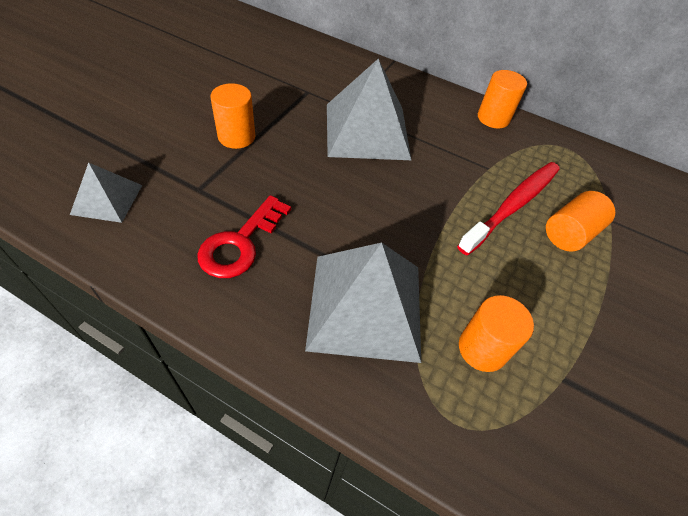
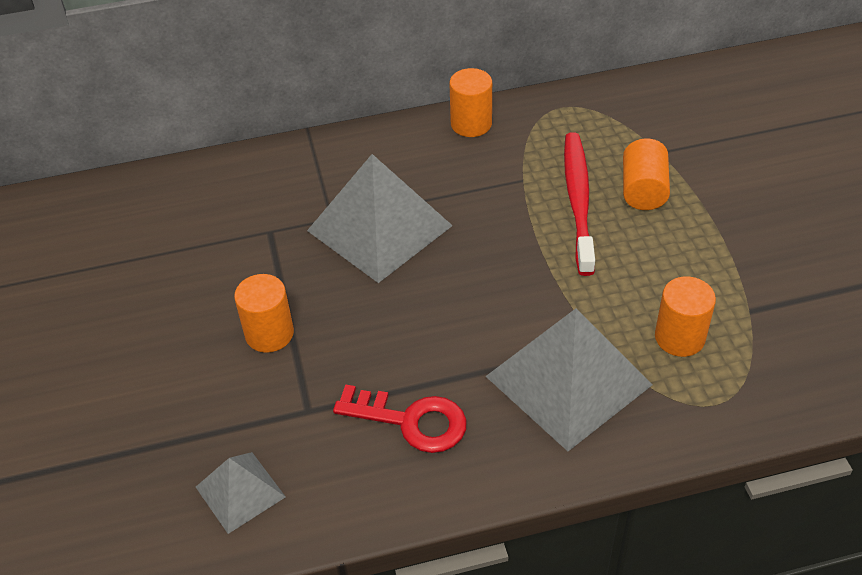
camera: 35 degrees left, 5 degrees down
red key [197,195,291,278] -> red key turned 60 degrees counterclockwise [333,384,467,453]

